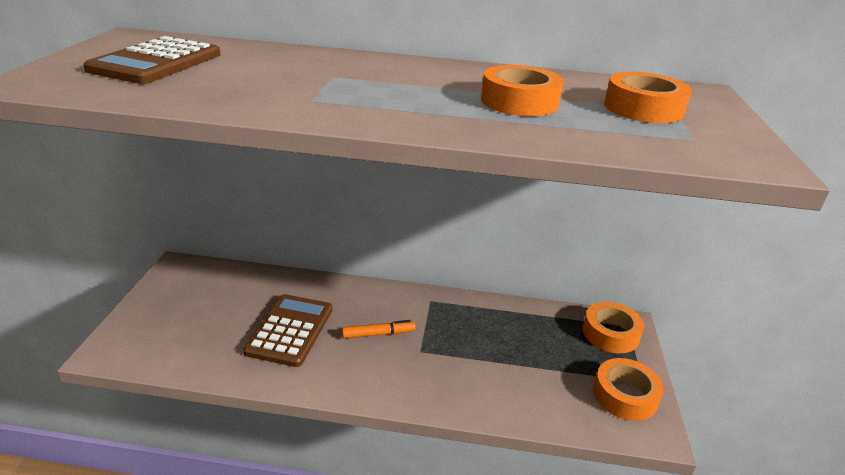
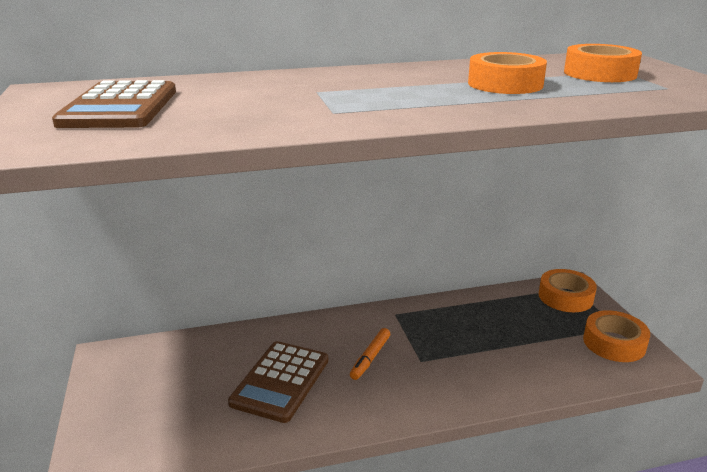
camera: 20 degrees left, 5 degrees down
brown calculator [243,294,333,367] -> brown calculator turned 150 degrees counterclockwise [228,341,328,423]
orange marker [342,320,415,339] -> orange marker turned 150 degrees clockwise [350,328,390,380]

